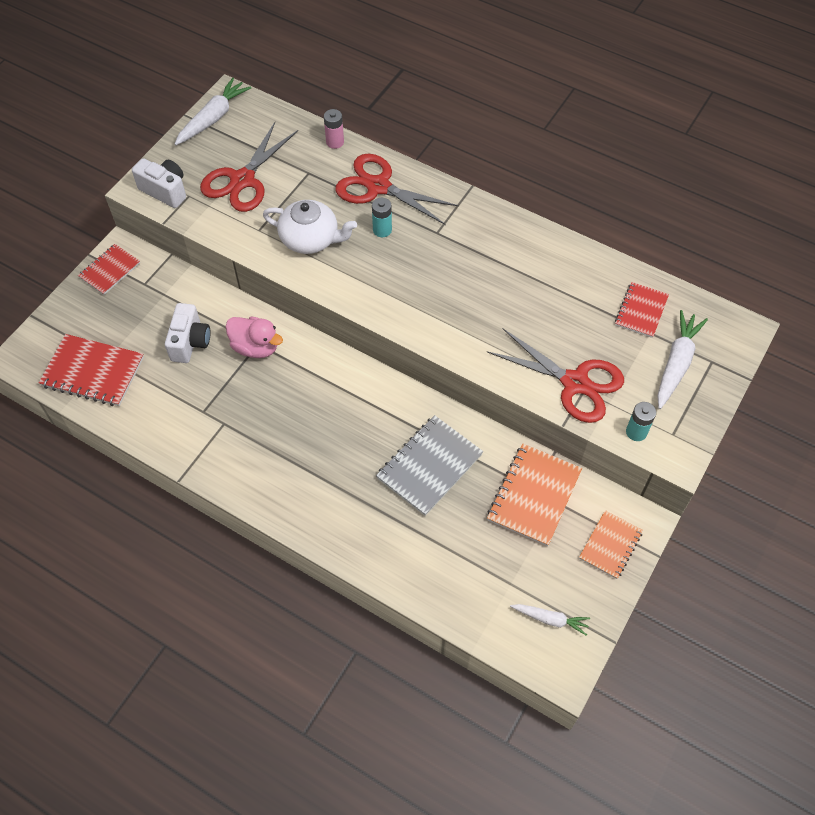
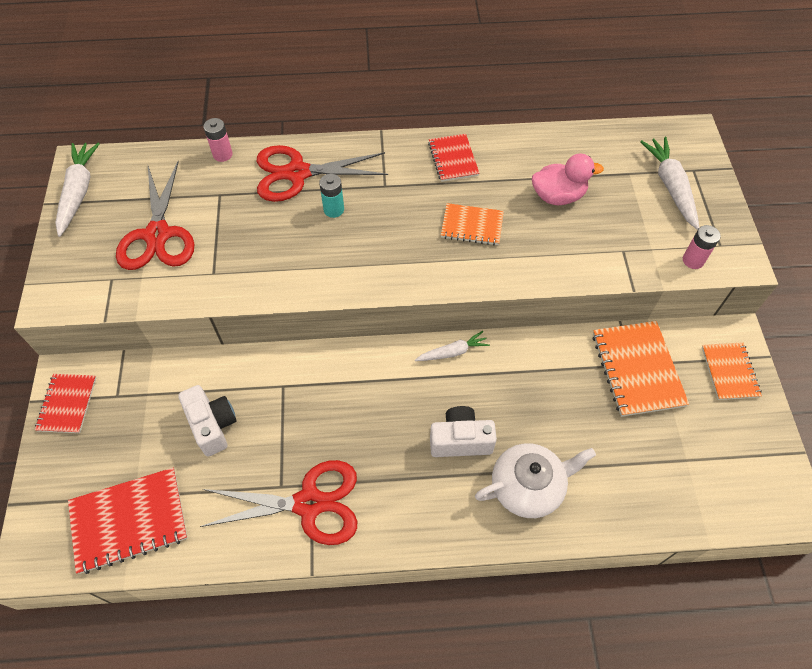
camera: 35 degrees left, 0 degrees up
white camera [132,158,186,208] -> white camera moved to [430,406,497,457]
pink duck [226,317,283,358] -> pink duck moved to [532,154,604,205]
white teapot [263,200,357,254] -> white teapot moved to [475,443,596,518]
grey notebook [376,415,483,516] -> none
red scissors [487,329,624,423] -> red scissors moved to [200,460,357,545]
white carrot [510,604,590,636] -> white carrot moved to [415,331,490,361]
red notebook [615,282,669,338] -> red notebook moved to [428,134,480,182]
turquoise battery [626,402,656,441] -> pink battery [683,225,721,269]
none -> orange notebook [441,203,504,245]

